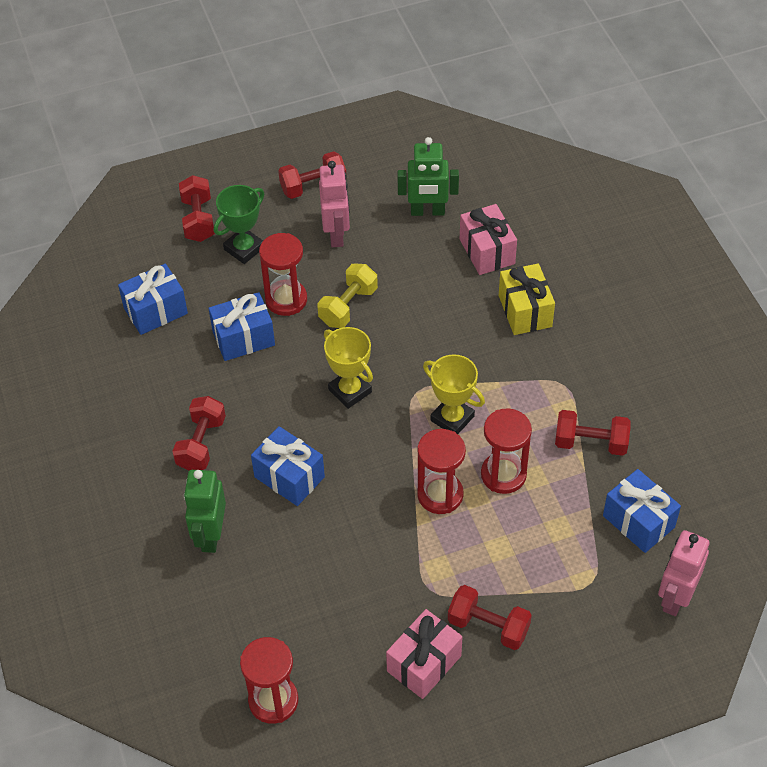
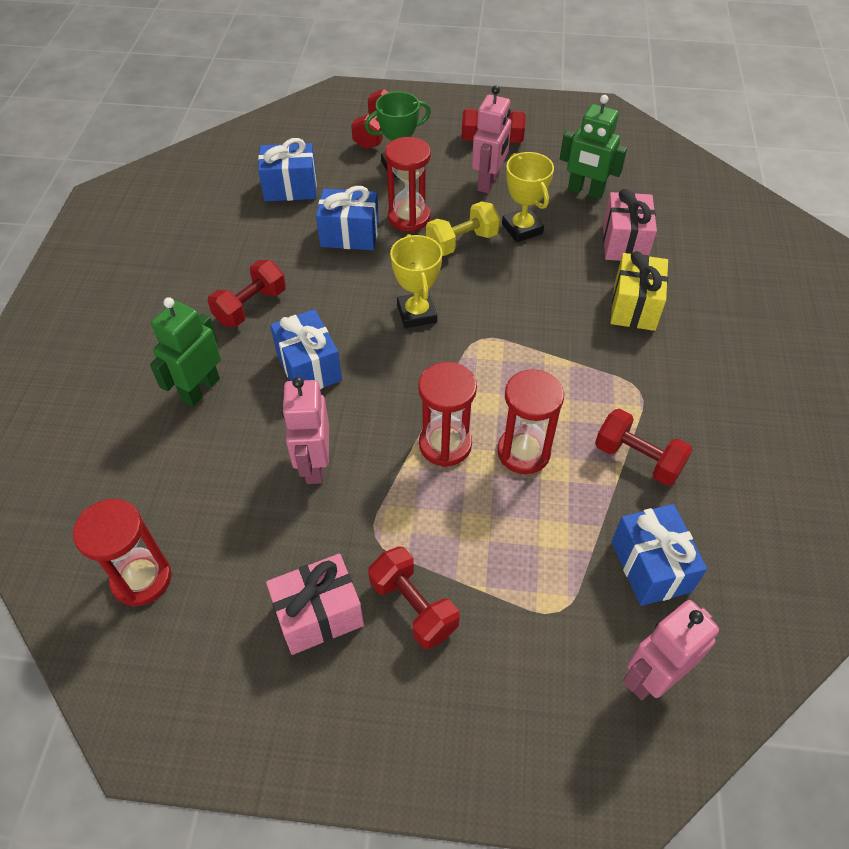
camera: 25 degrees right, 0 degrees up
yellow trophy [423,354,485,434] -> yellow trophy moved to [502,152,554,242]
none -> pink robot [282,377,329,484]

